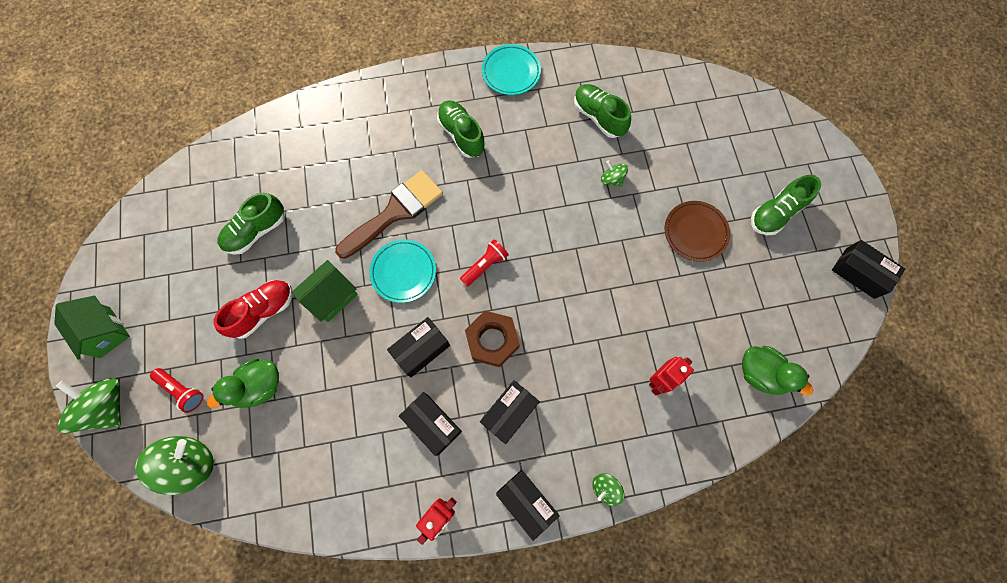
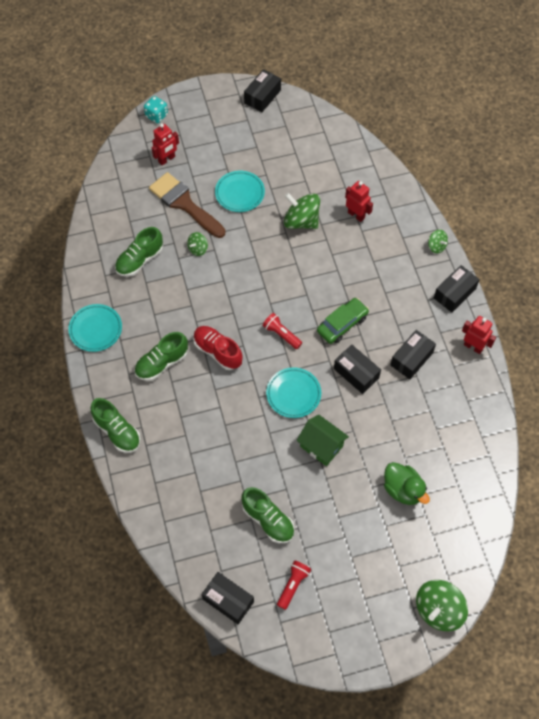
camera: 95 degrees left, 10 degrees down
green house [54,296,130,360] -> none
green spinning top [135,436,214,495] -> green spinning top moved to [284,193,320,229]
red flashlight [150,368,204,413] -> red flashlight moved to [277,560,311,610]
red shoe [213,280,292,339] -> red shoe moved to [193,326,243,370]
brown brush [335,170,443,259] -> brown brush moved to [149,172,225,238]
brown nut [465,311,520,367] -> green car [317,298,369,344]
black box [480,380,540,444] -> black box moved to [201,572,254,624]
brown plate [665,201,730,262] -> turquoise plate [215,171,265,212]
green duck [742,346,813,395] -> none
green shoe [751,175,821,235] -> green shoe moved to [90,398,141,453]
none -> turquoise dice [144,96,168,123]
none -> red robot [152,123,179,165]

